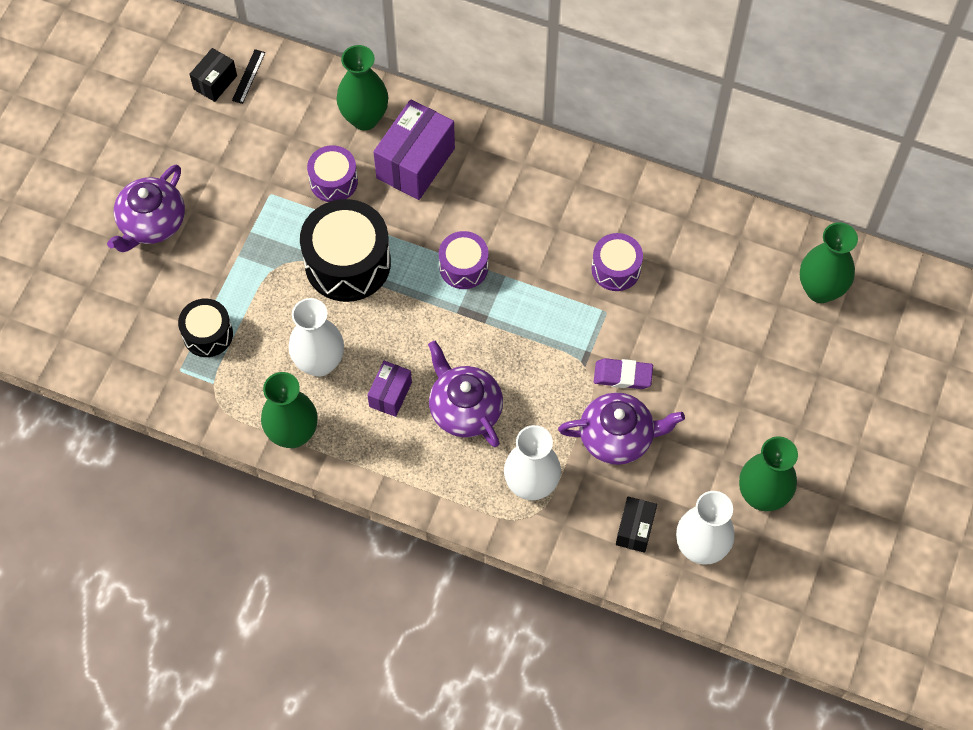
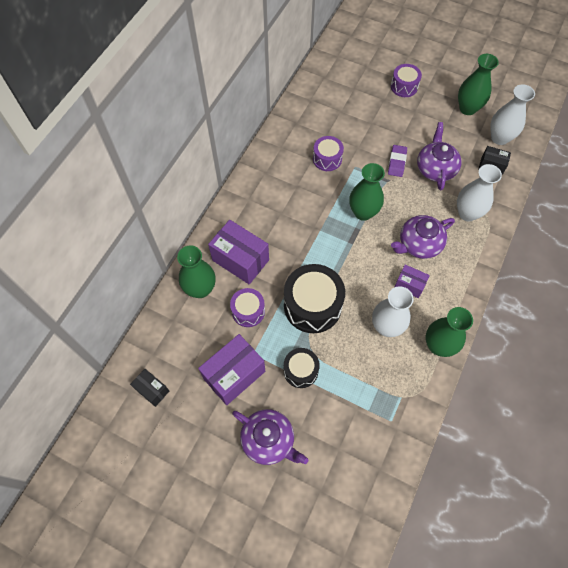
camera: 85 degrees left, 0 degrees up
black drum [178,299,233,357] -> black drum moved to [284,348,320,388]
black ruler [232,49,265,104] -> none
purple drum [439,231,488,289] -> purple drum moved to [391,64,422,97]
green vase [800,222,858,303] -> green vase moved to [349,163,385,221]
none -> purple box [198,334,265,405]

